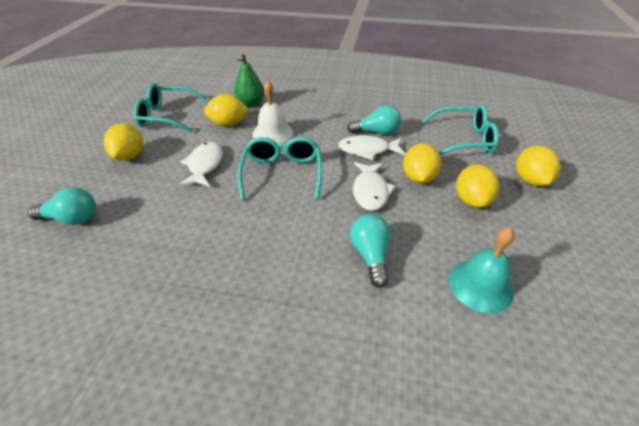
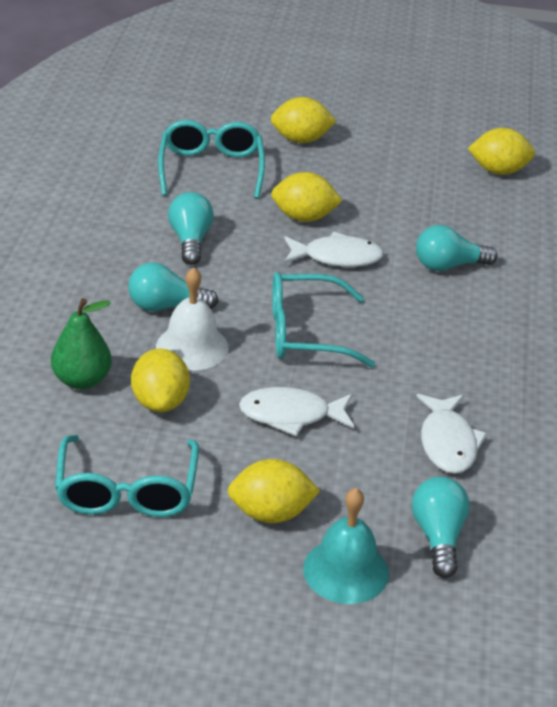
camera: 95 degrees left, 5 degrees down
white fish [338,135,405,160] -> white fish moved to [416,394,487,474]
turquoise bell [449,228,515,313] -> turquoise bell moved to [303,488,389,604]
yellow lemon [456,165,499,208] -> yellow lemon moved to [468,128,535,175]
none -> turquoise light bulb [128,262,219,311]

